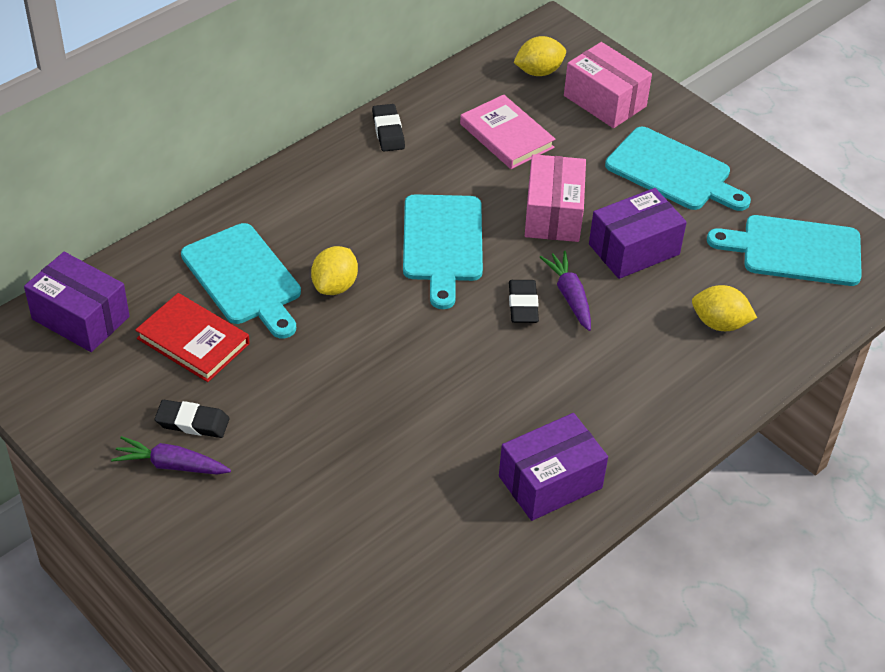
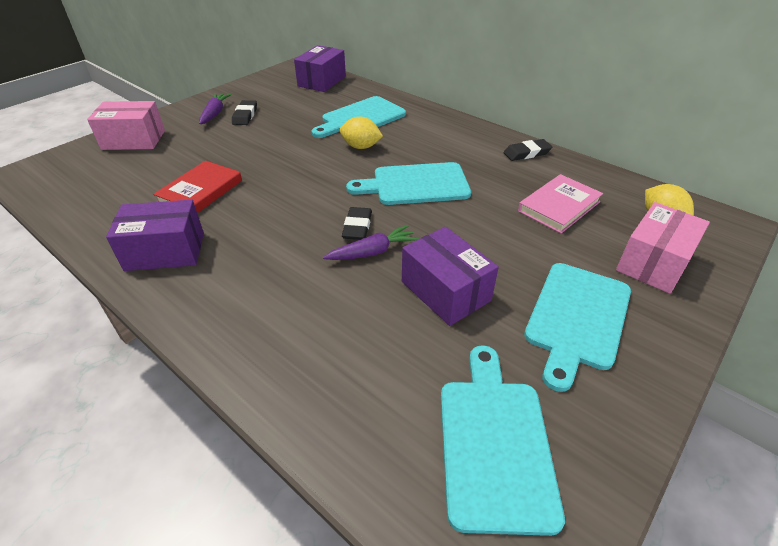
camera: 85 degrees right, 5 degrees down
red book [135,293,250,382] -> red book moved to [153,161,242,213]
purple box [499,413,608,521] -> purple box turned 60 degrees counterclockwise [106,200,204,271]
black eraser [509,280,539,323] -> black eraser turned 75 degrees counterclockwise [342,207,372,240]
pink box [525,154,586,242] -> pink box moved to [87,101,165,150]
yellow lemon [692,285,757,331] -> none

